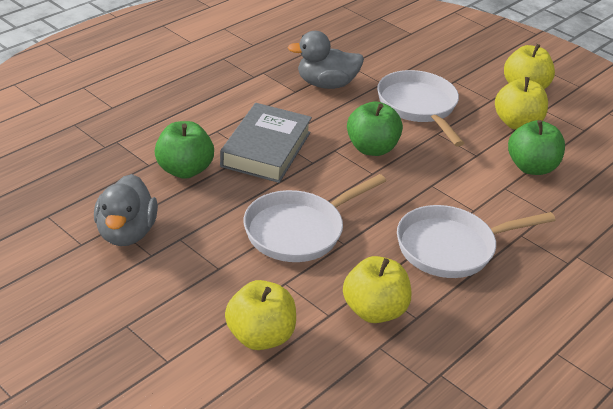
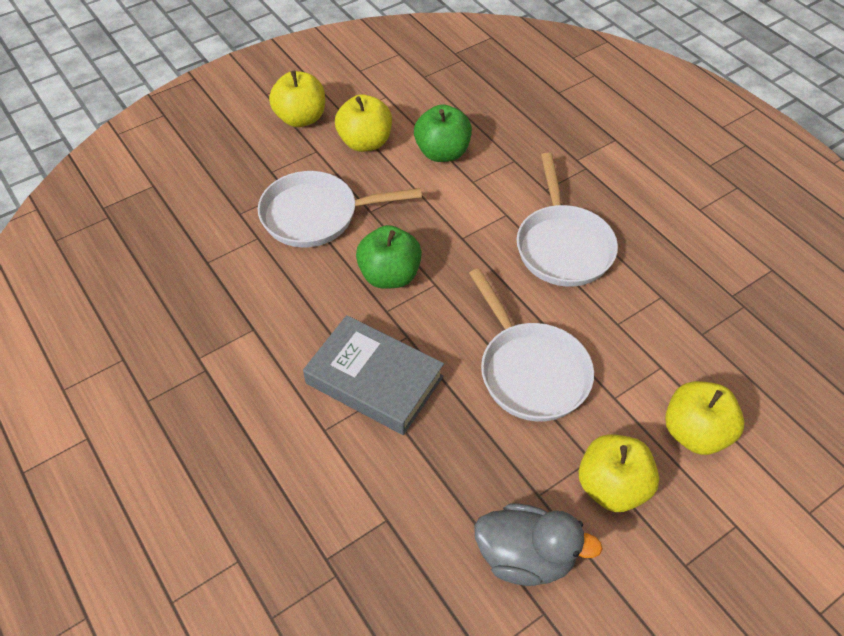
camera: 75 degrees left, 15 degrees up
green apple [155,121,214,179] -> none
grey duck [288,31,364,89] -> none
yellow apple [343,256,411,323] -> yellow apple moved to [579,434,659,512]

